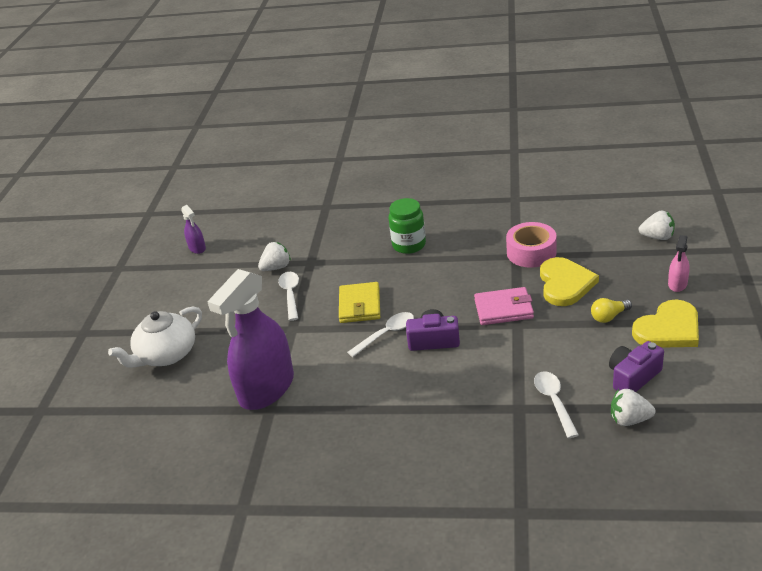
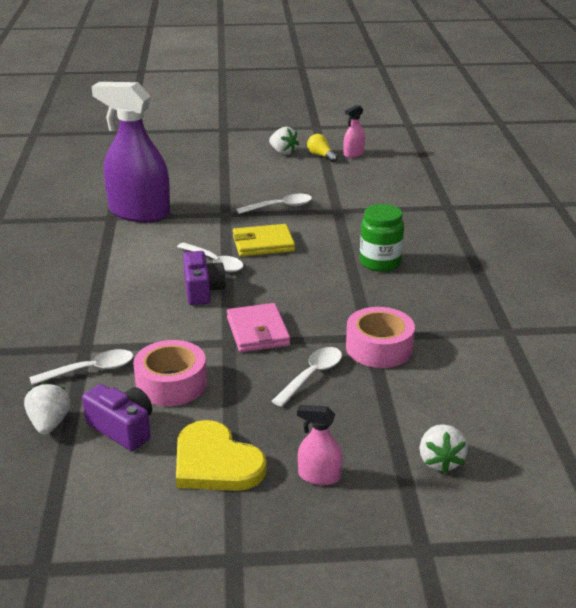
camera: 75 degrees right, 5 degrees down
white teapot [108,307,202,368] -> none
purple spray bottle [181,205,206,254] -> pink spray bottle [344,105,365,158]
white strawberry [258,242,291,271] -> white strawberry moved to [269,127,299,155]
yellow heart [540,257,599,306] -> white spoon [272,347,342,407]
yellow light bulb [591,298,632,323] -> yellow light bulb moved to [307,134,338,162]
none -> pink tape [133,340,207,406]

